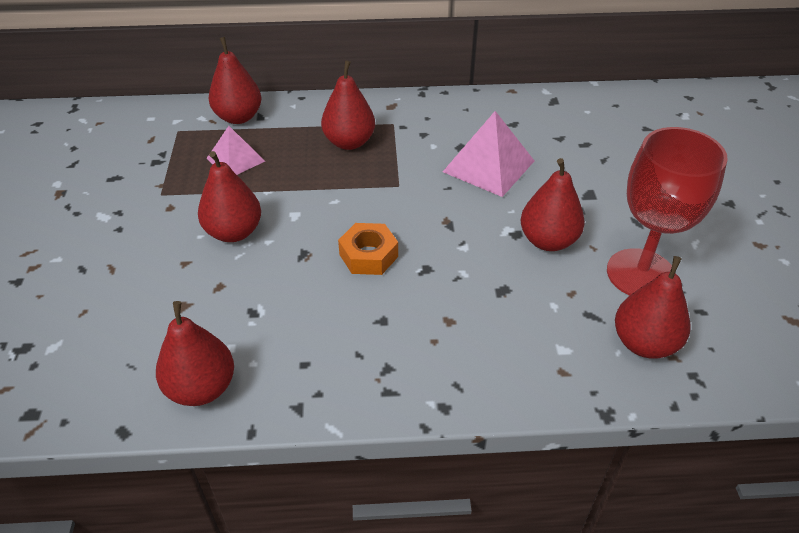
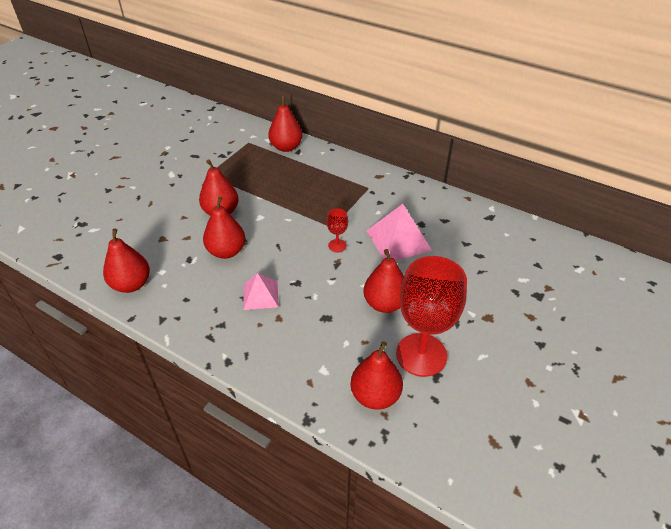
camera: 35 degrees right, 0 degrees up
pink pyramid [206,126,265,175] -> pink pyramid moved to [243,273,279,310]
red pear [321,60,375,150] -> red pear moved to [203,197,245,259]
orange nut [338,223,398,275] -> none
none -> red goblet [327,209,348,252]

